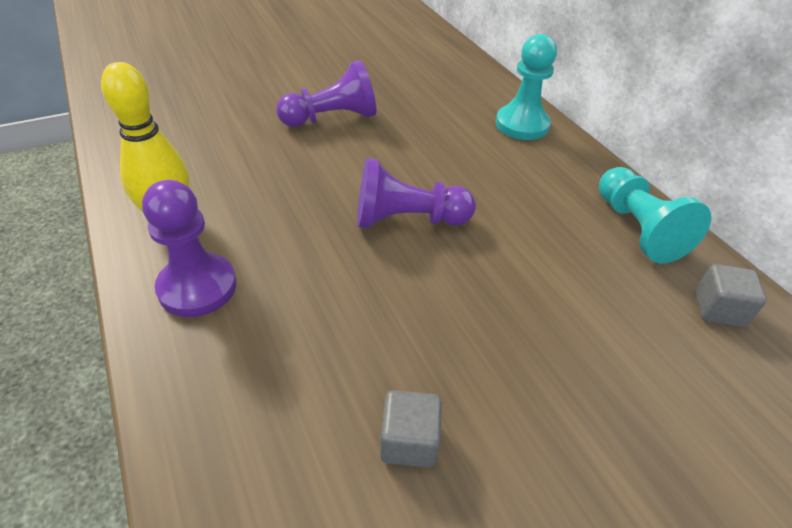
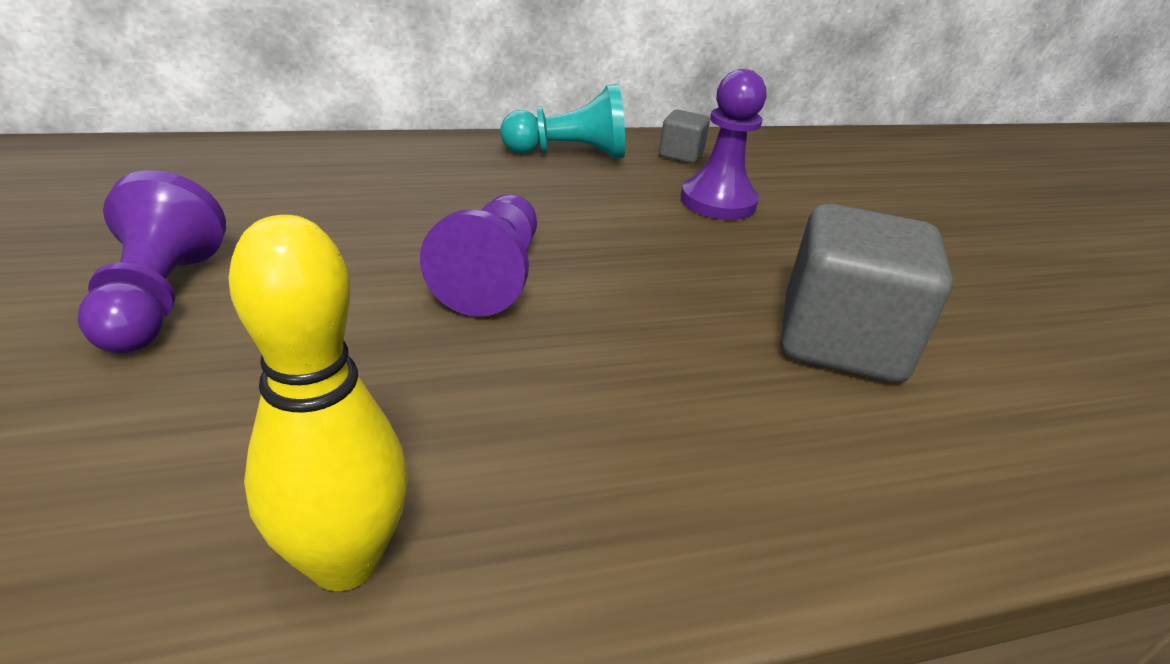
camera: 80 degrees left, 10 degrees down
purple pawn [142,180,237,317] -> purple pawn moved to [681,69,767,220]
grey cube [380,390,442,468] -> grey cube [781,203,953,383], size x2.04
turquoise pawn [496,34,557,140] -> none

